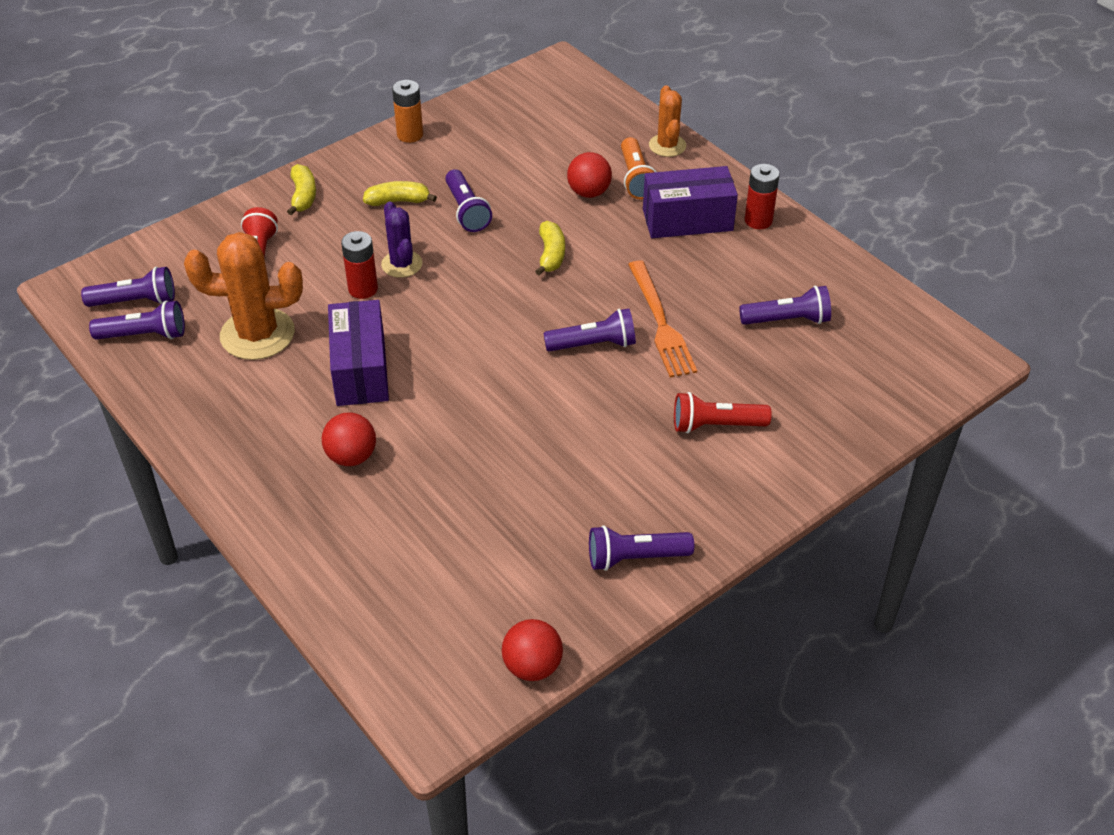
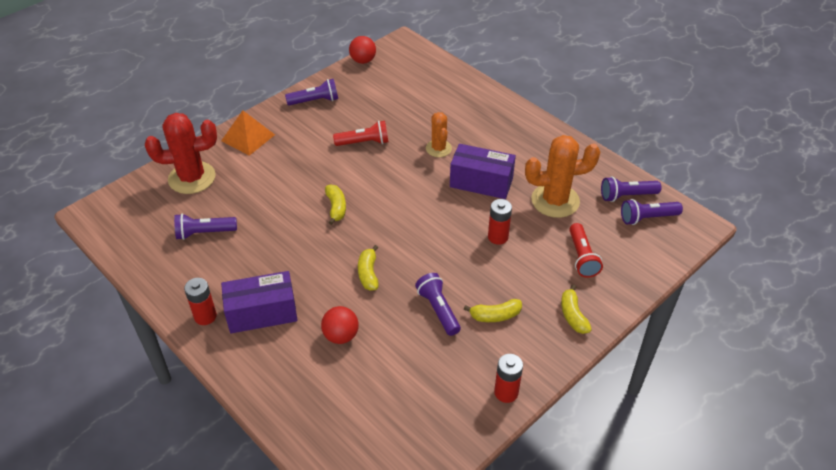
camera: 175 degrees right, 0 degrees up
red ball [322,412,376,466] -> none
purple box [328,300,389,406] -> purple box turned 60 degrees counterclockwise [450,144,516,199]
purple cactus [381,201,422,278] -> none
orange battery [392,80,423,143] -> red battery [494,354,523,403]
purple flashlight [544,308,636,352] -> yellow banana [325,185,346,225]
orange flashlight [621,137,656,199] -> none
orange fork [628,260,697,378] -> none
orange cactus [649,85,686,157] -> orange cactus moved to [426,112,452,157]
red flashlight [674,392,772,433] -> red flashlight moved to [333,121,388,146]
none -> red cactus [145,113,217,194]
none -> orange pyramid [221,110,275,156]

